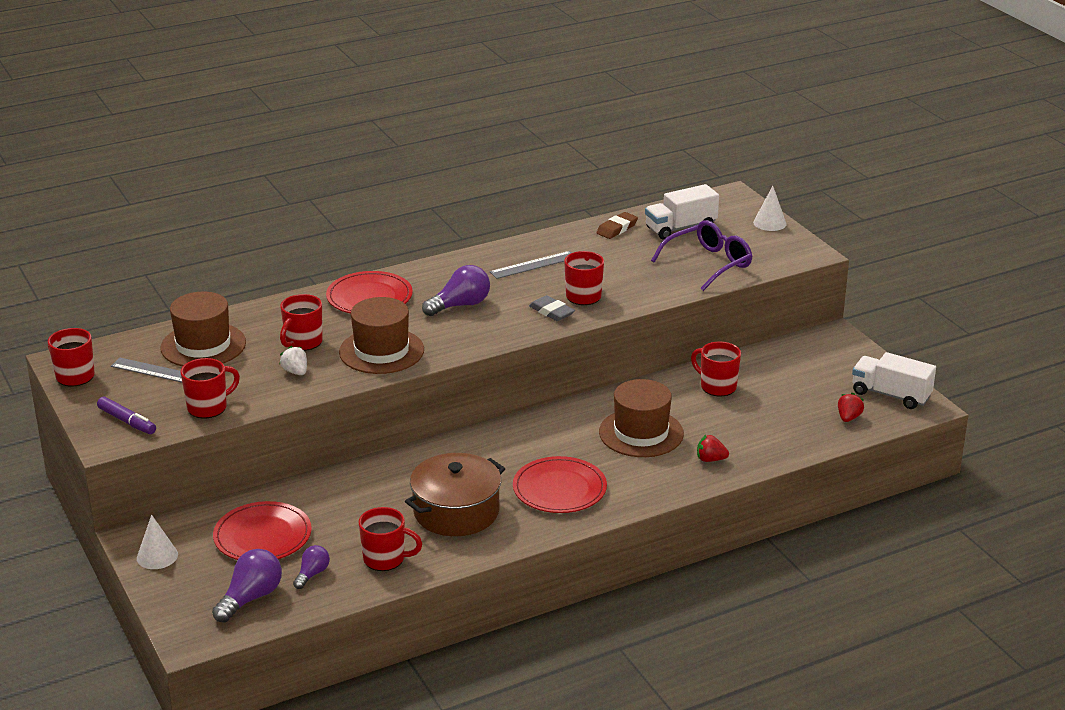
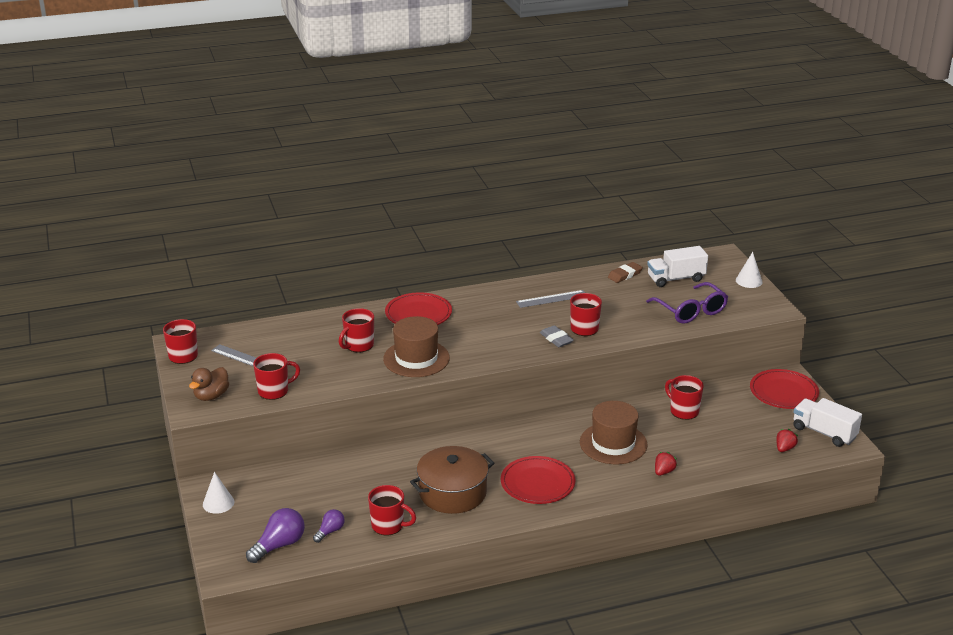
camera: 10 degrees right, 0 degrees up
purple marker [97,397,156,434] -> brown duck [189,367,229,401]
brown hat [161,292,246,367] -> none
red plate [213,501,312,560] -> red plate moved to [750,369,819,409]
white strawberry [279,346,307,375] -> none
purple light bulb [422,265,490,316] -> none
purple glasses [651,220,752,291] -> purple glasses turned 90 degrees clockwise [646,282,728,324]
red strawberry [697,435,729,462] -> red strawberry turned 105 degrees clockwise [655,452,677,476]

